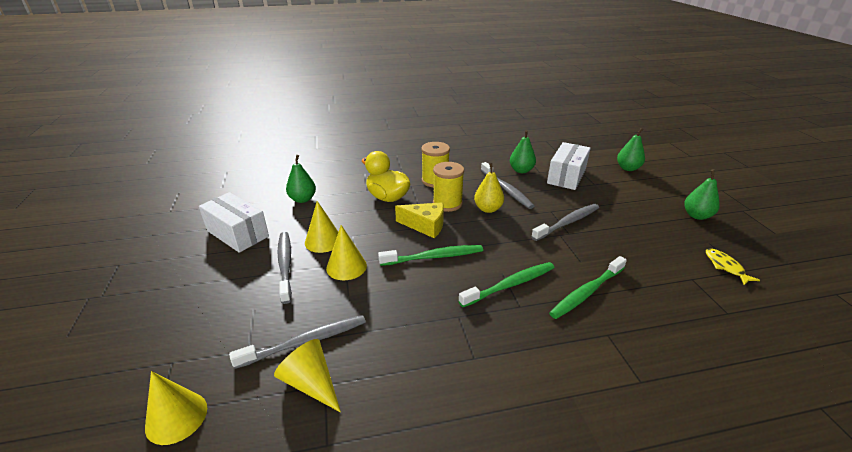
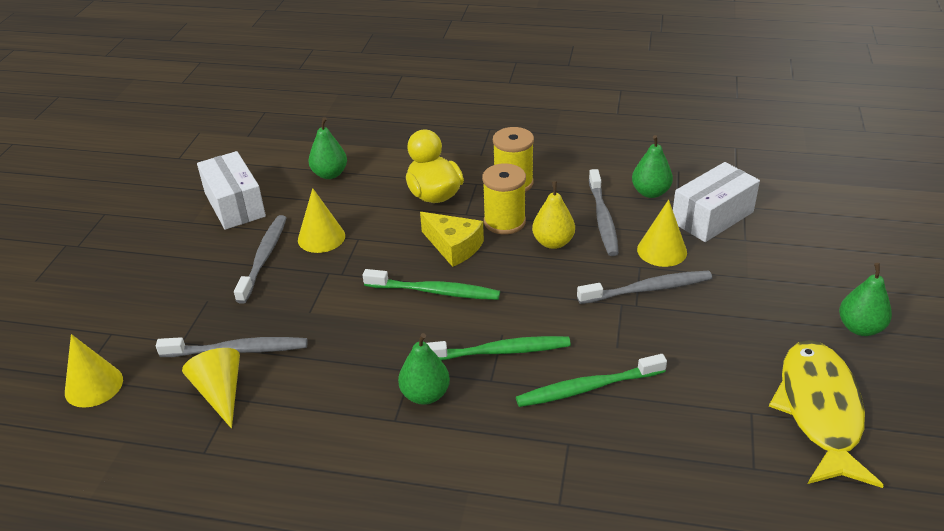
camera: 25 degrees right, 5 degrees up
yellow cone [326,225,367,280] -> yellow cone moved to [637,200,687,267]
green pear [617,128,645,171] -> green pear moved to [398,333,450,405]
yellow fish [706,249,760,285] -> yellow fish [769,340,884,488], size x2.27

